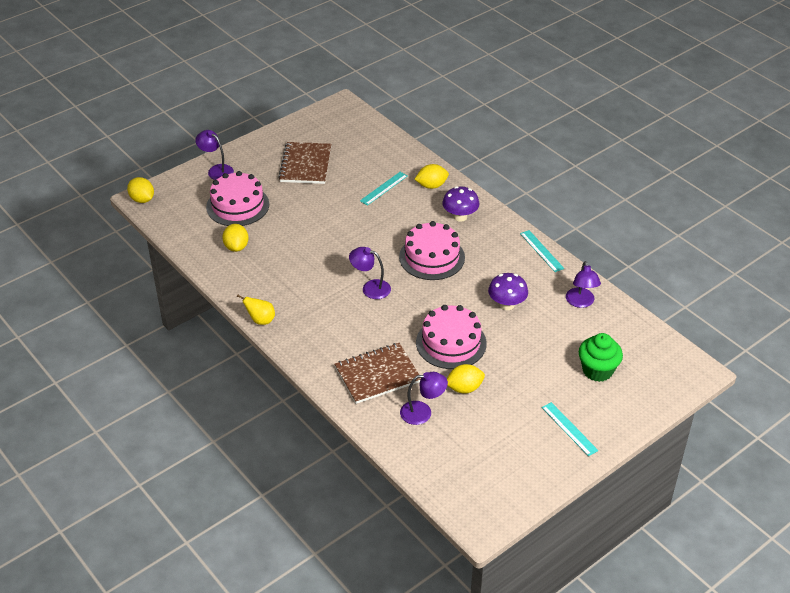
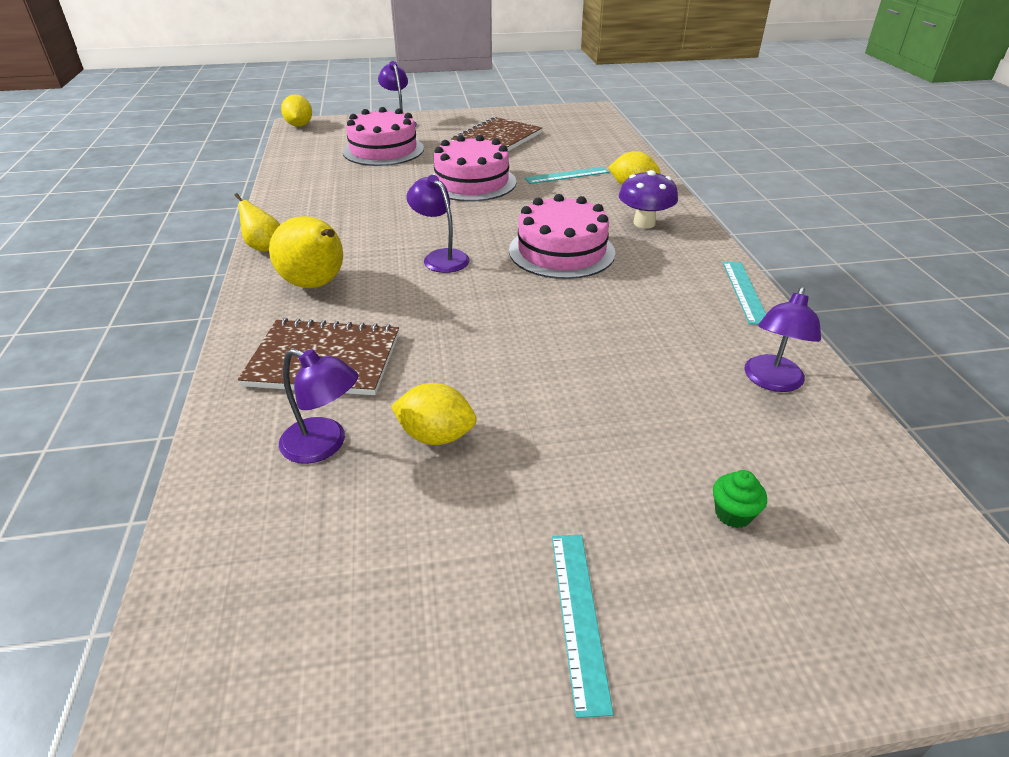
camera: 30 degrees right, 5 degrees down
yellow lemon [222,224,249,252] -> none
pink cake [416,305,487,369] -> pink cake moved to [432,135,516,202]
purple mushroom [488,273,528,310] -> none
green cupcake [579,333,623,382] -> green cupcake [713,470,767,528], size x0.49
none -> yellow pear [269,216,343,288]

